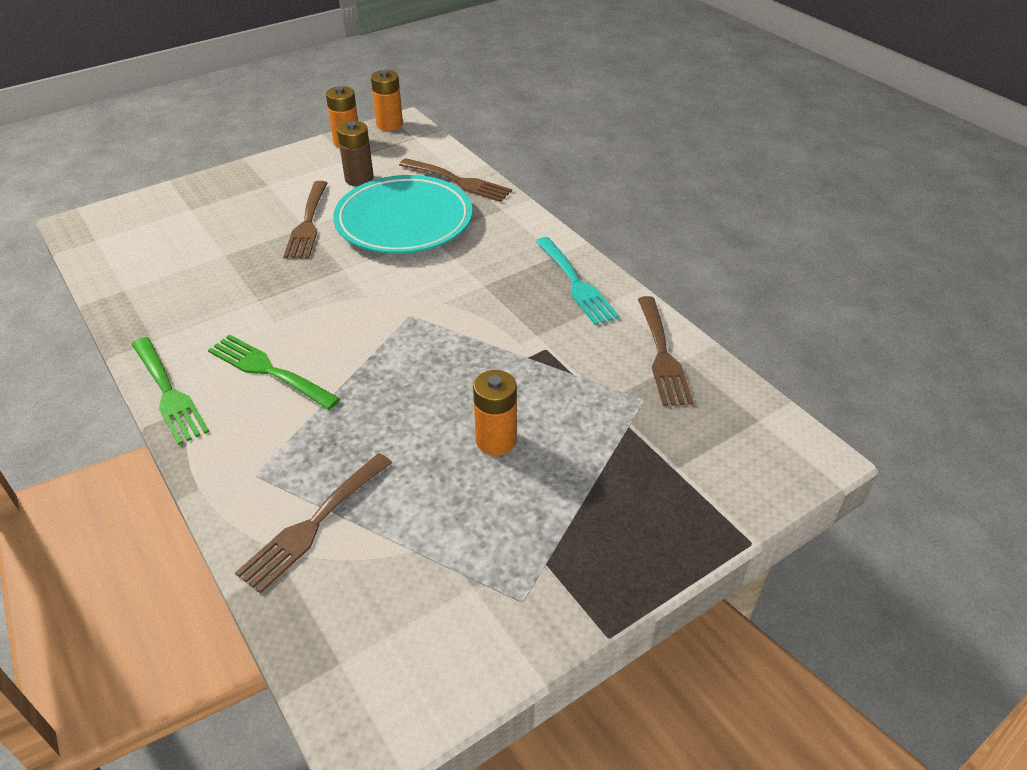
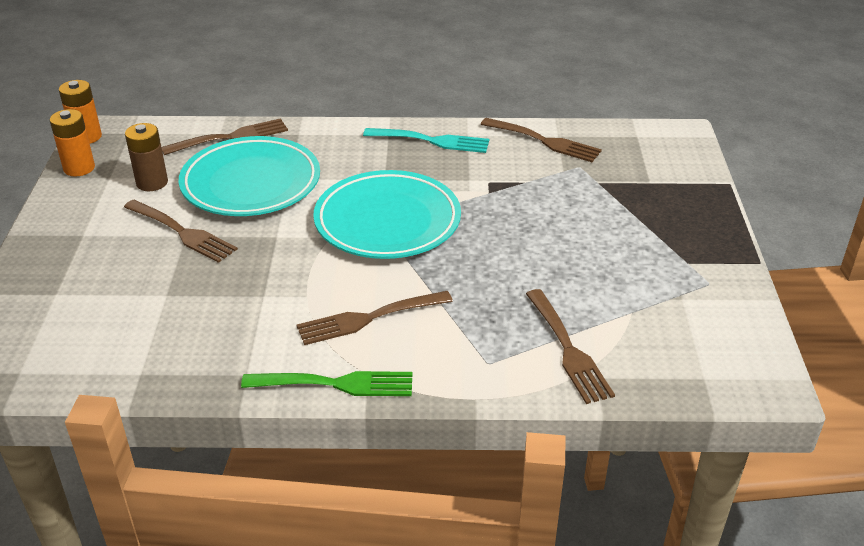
camera: 55 degrees left, 5 degrees down
green fork [208,334,341,410] -> brown fork [297,291,453,345]
orange battery [473,370,517,456] -> none
none -> turquoise plate [313,170,461,259]

